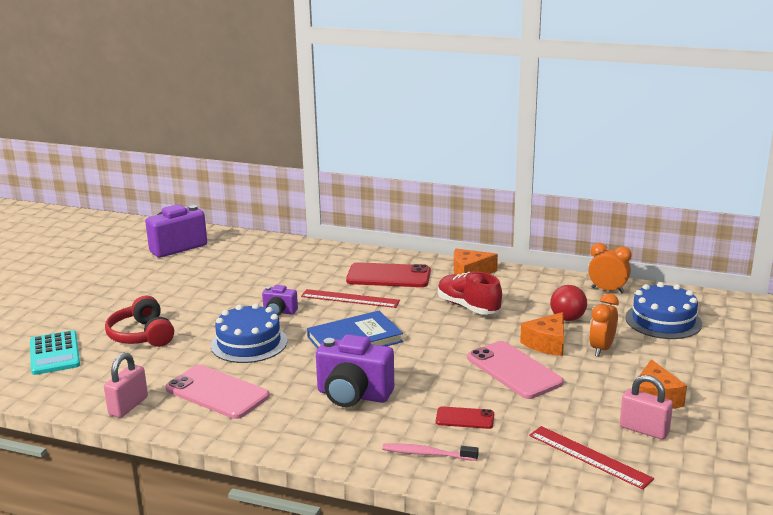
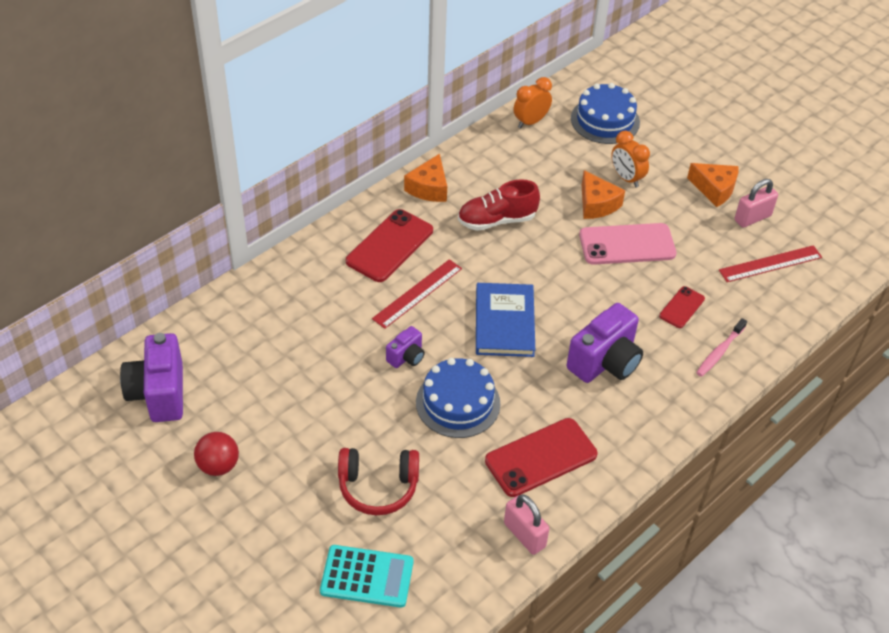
camera: 65 degrees left, 25 degrees up
pink phone [165,365,270,419] -> red phone [485,418,597,497]
red ball [550,285,587,321] -> red ball moved to [194,432,239,476]

